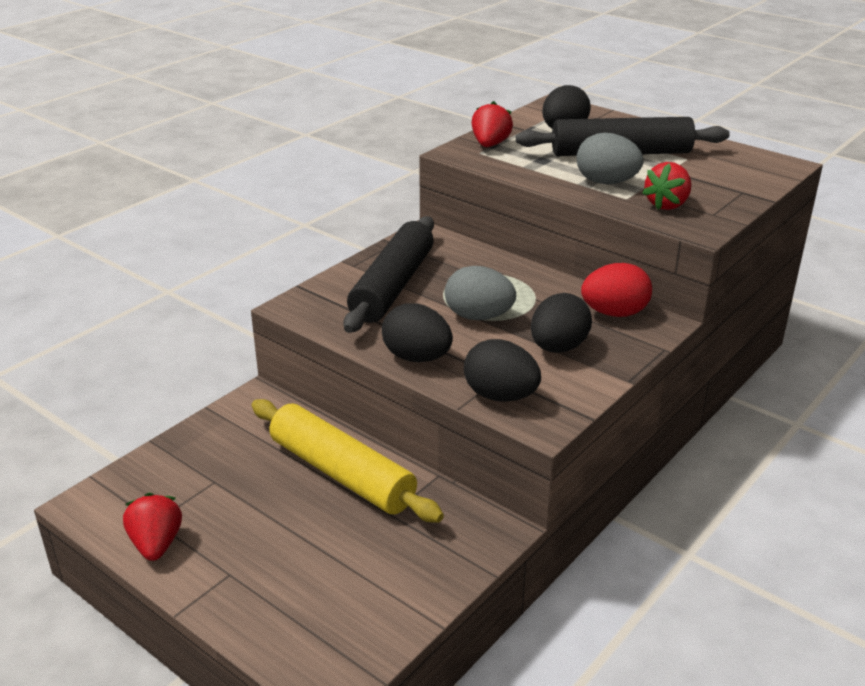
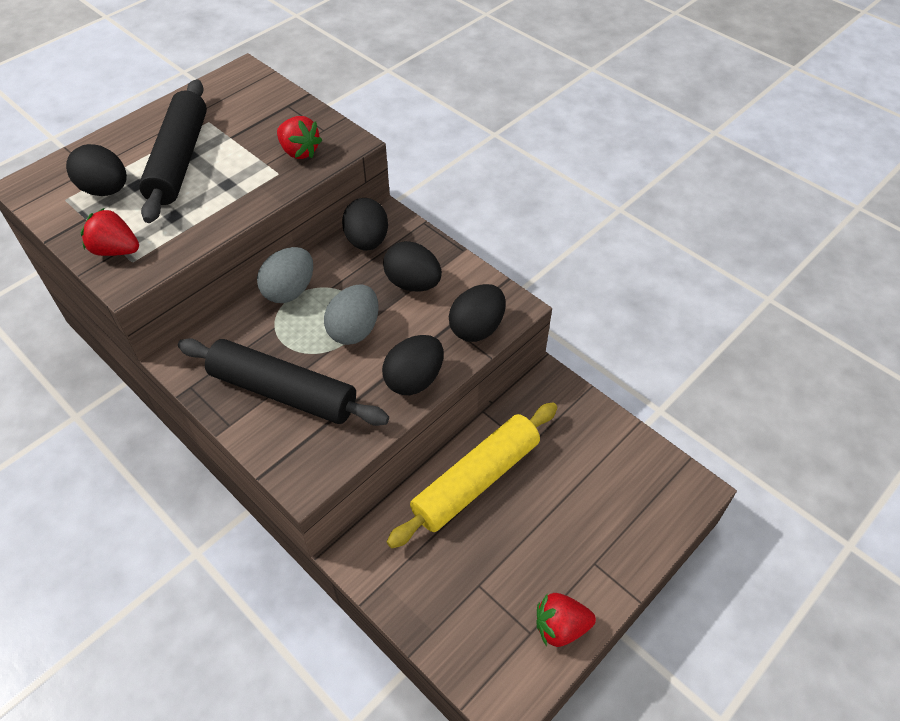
camera: 85 degrees left, 20 degrees up
grey egg [577,133,644,184] -> grey egg moved to [257,247,313,303]
red egg [581,263,652,317] -> black egg [342,198,388,250]

